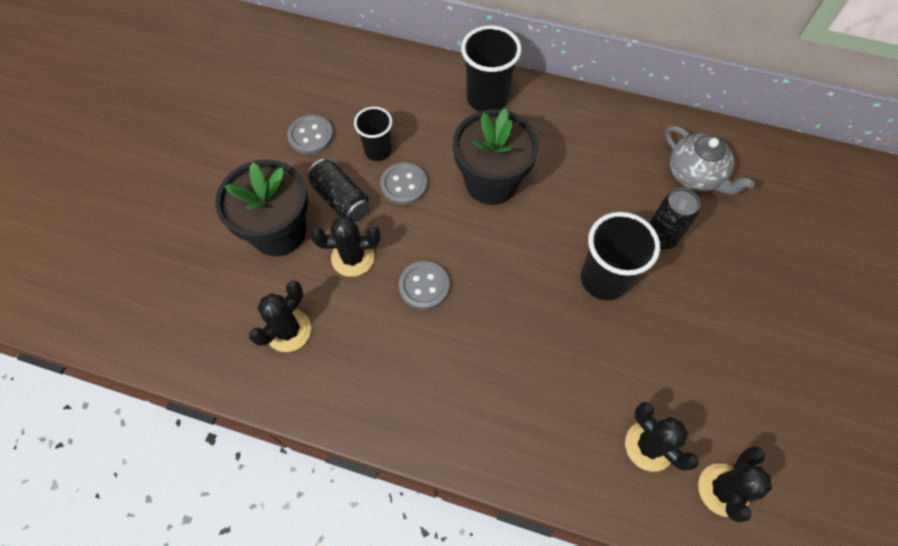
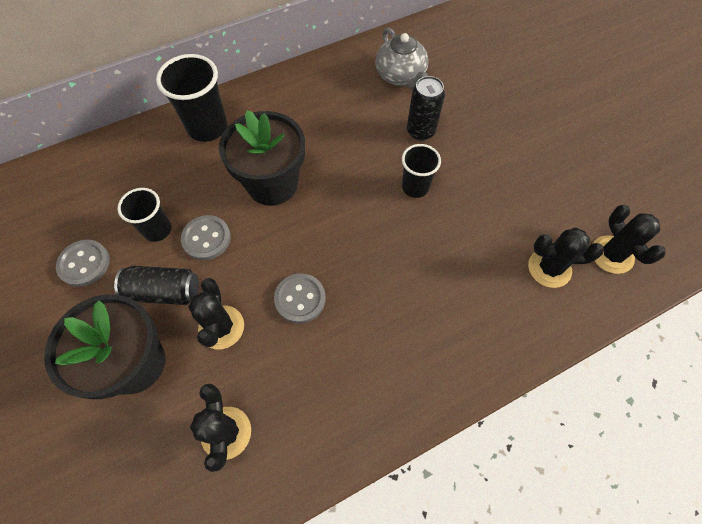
camera: 45 degrees left, 0 degrees up
black cactus [310,216,381,277] -> black cactus turned 45 degrees counterclockwise [188,278,244,349]
black cup [581,212,660,300] -> black cup [402,144,441,198], size x0.63
grey teapot [665,126,755,195] -> grey teapot turned 60 degrees clockwise [375,27,429,90]

